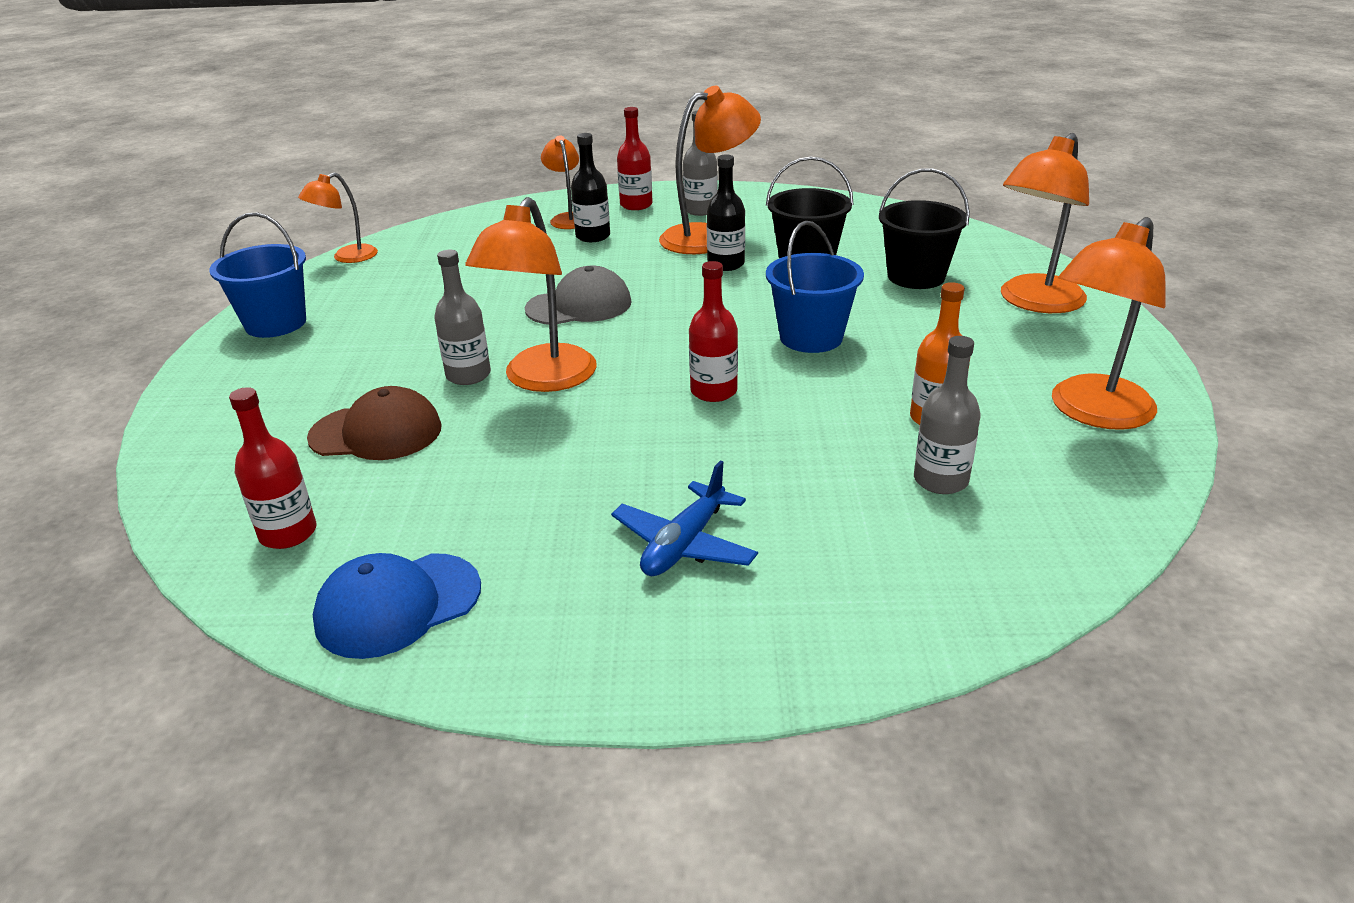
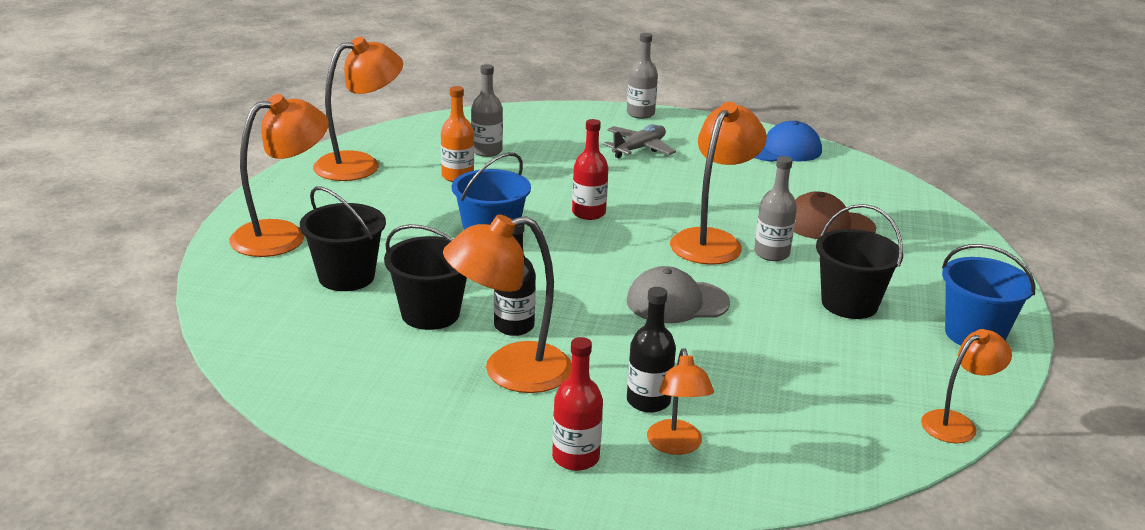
camera: 170 degrees left, 5 degrees down
red bottle [229,387,316,549] -> none
blue plane [611,460,758,576] -> grey plane [603,124,676,158]
grey bottle [683,111,717,216] -> grey bottle moved to [627,33,658,119]
none -> black bucket [816,204,903,319]

